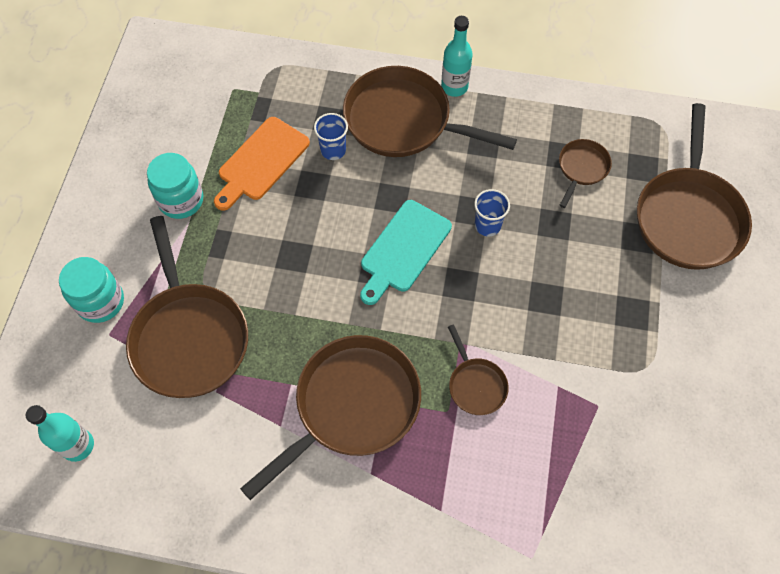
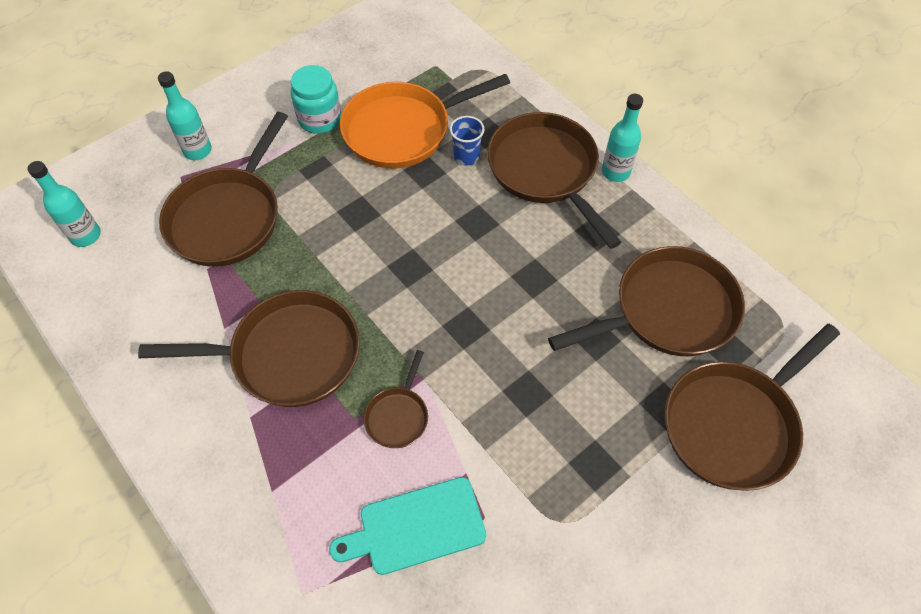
camera: 40 degrees right, 5 degrees down
turquoise jar [59,257,124,323] -> turquoise bottle [158,71,212,160]
orange cutting board [214,117,310,211] -> orange pan [340,74,510,168]
turquoise cutting board [360,200,452,305] -> turquoise cutting board moved to [329,477,486,575]
blue cup [474,189,510,236] -> none
brown pan [559,139,612,208] -> brown pan [548,246,745,356], size x2.08

